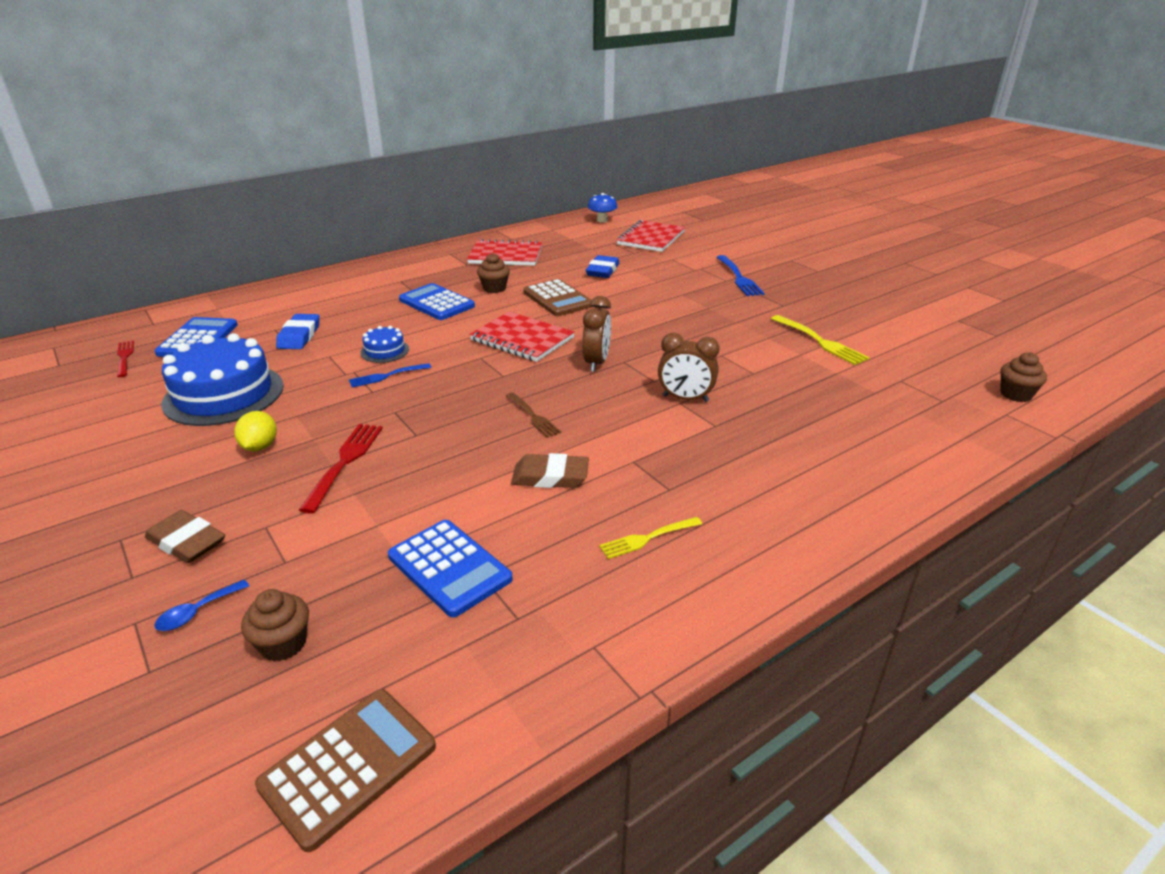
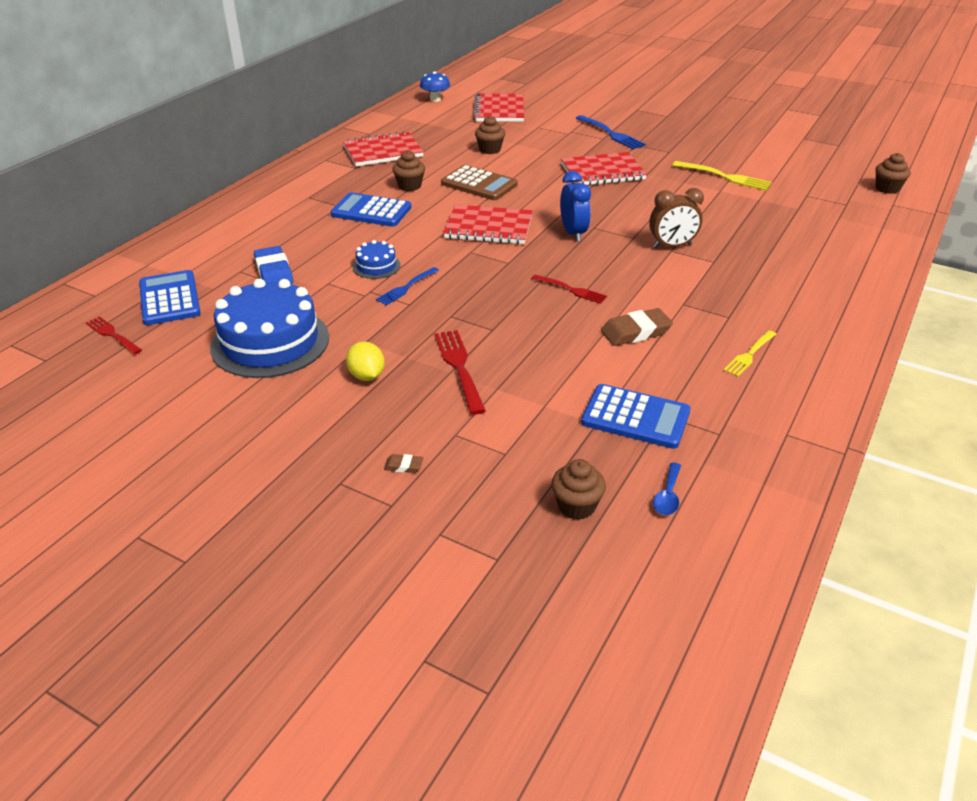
camera: 25 degrees left, 5 degrees up
brown eraser [145,510,225,563] -> brown eraser [384,454,423,473], size x0.48
blue spoon [154,580,249,631] -> blue spoon moved to [653,463,681,515]
brown calculator [255,689,436,852] -> none
brown fork [506,392,561,438] -> red fork [531,274,607,304]
brown clock [582,296,611,372] -> blue clock [560,171,591,242]
blue eraser [586,255,620,278] -> brown cupcake [475,116,505,154]
none -> red notebook [561,152,647,186]

